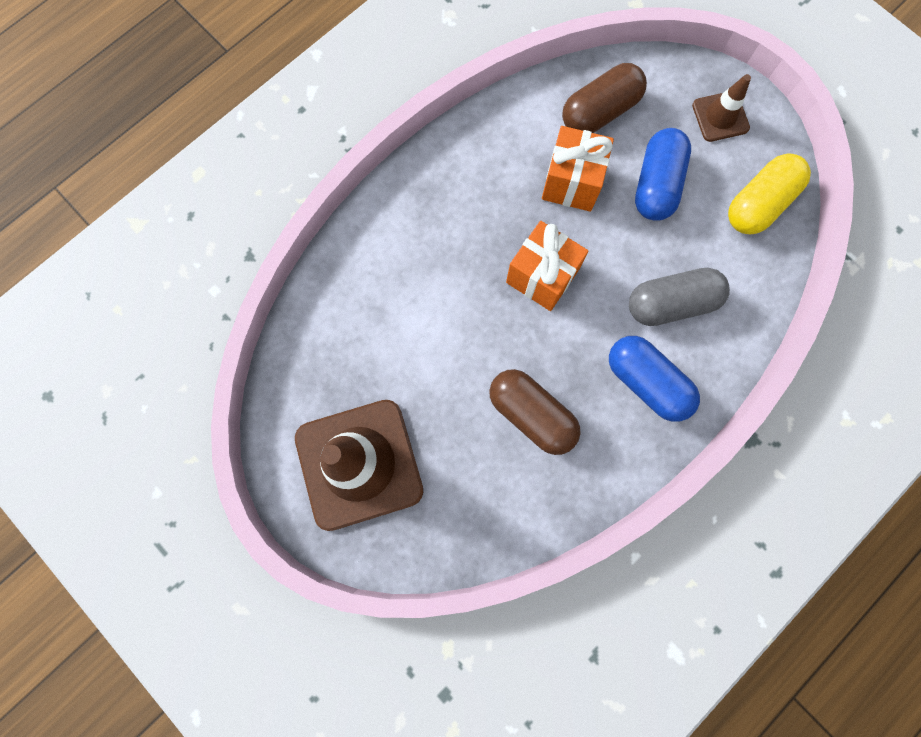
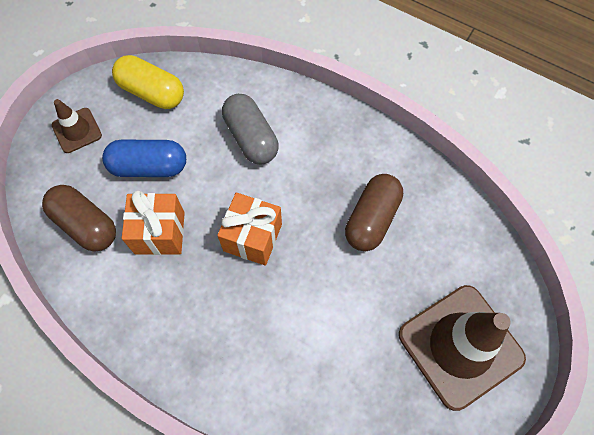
camera: 105 degrees left, 10 degrees down
blue capsule [609,336,700,422] -> none

